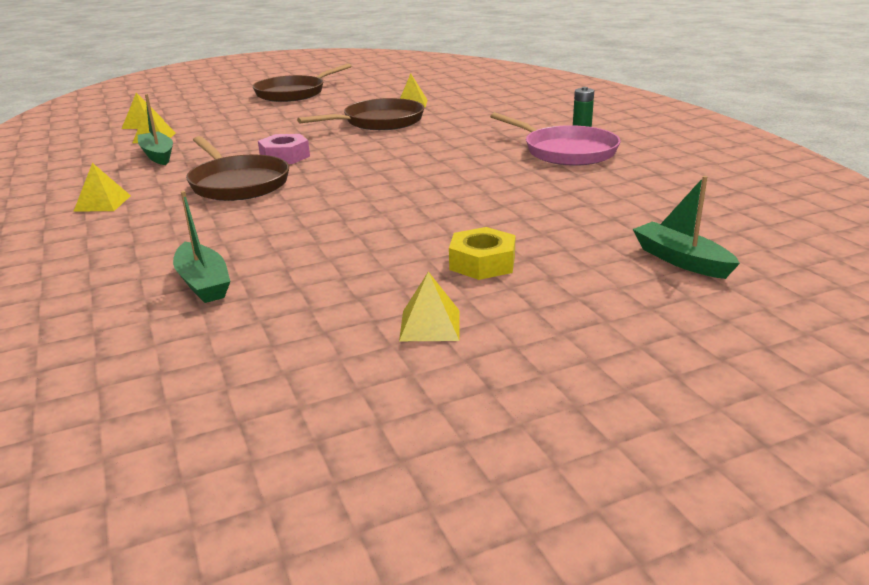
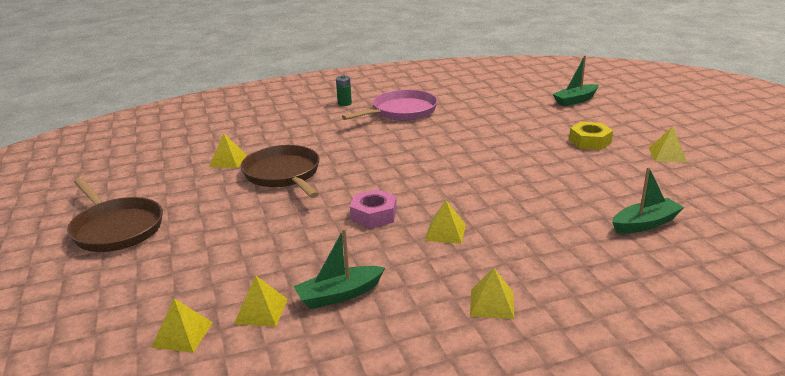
camera: 85 degrees left, 0 degrees up
brown pan [186,136,289,201] -> yellow pyramid [425,200,466,244]

